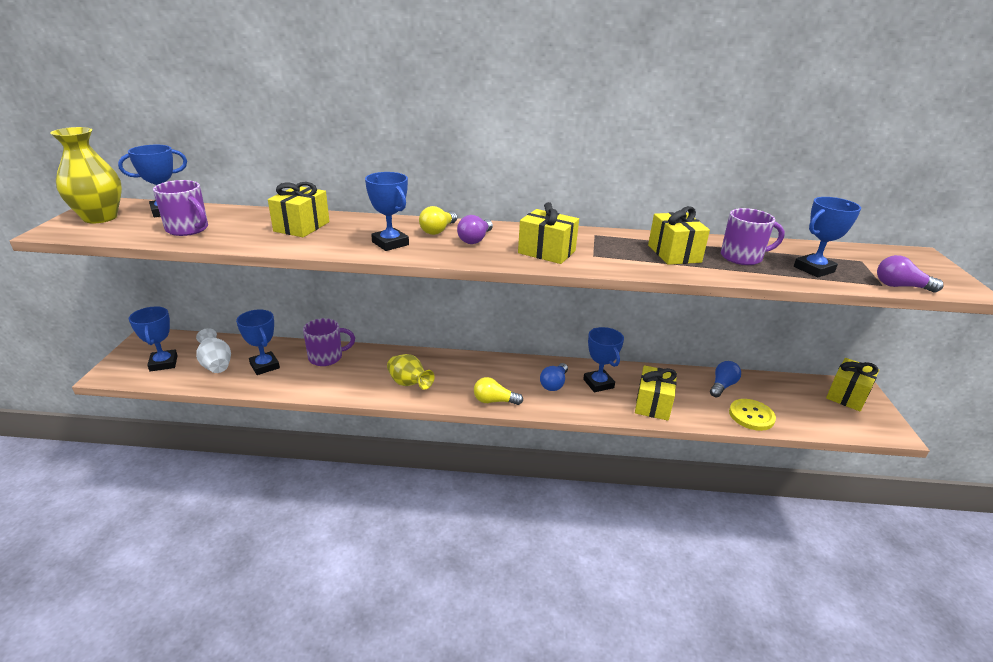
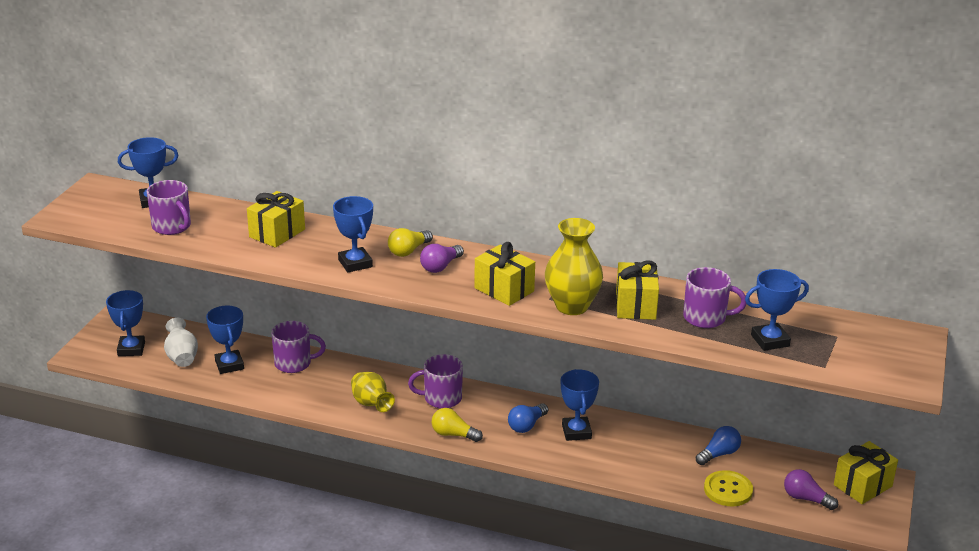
camera: 15 degrees right, 0 degrees up
yellow vase [50,127,122,224] -> yellow vase moved to [545,218,603,315]
yellow gift [635,365,677,421] -> none
purple light bulb [877,255,944,292] -> purple light bulb moved to [784,469,838,510]
none -> purple mug [408,354,463,408]

